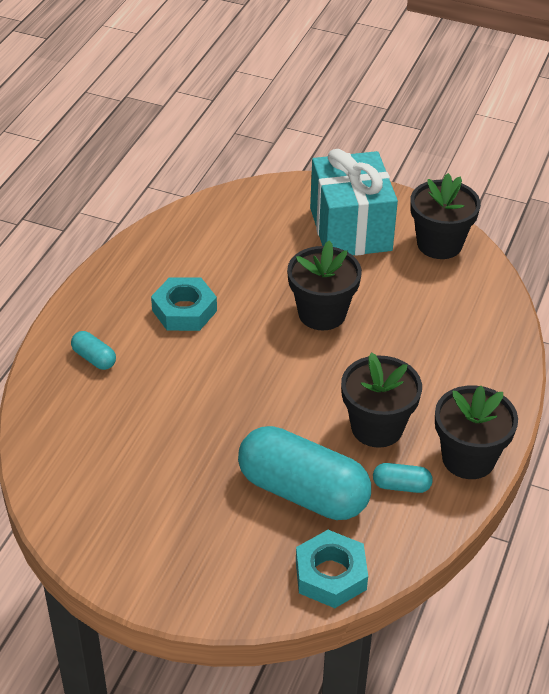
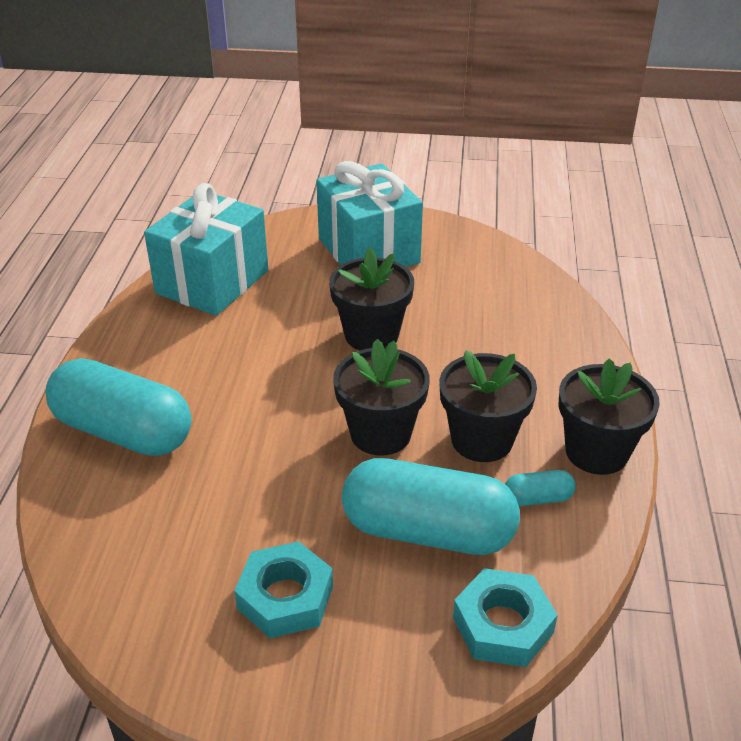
camera: 15 degrees left, 5 degrees down
turquoise capsule [71,331,116,370] -> turquoise capsule [45,358,192,456], size x2.36
turquoise nut [151,277,217,331] -> turquoise nut moved to [234,541,333,638]
black flower pot [410,173,481,259] -> black flower pot moved to [333,339,430,455]
none -> turquoise gift [144,183,269,316]

